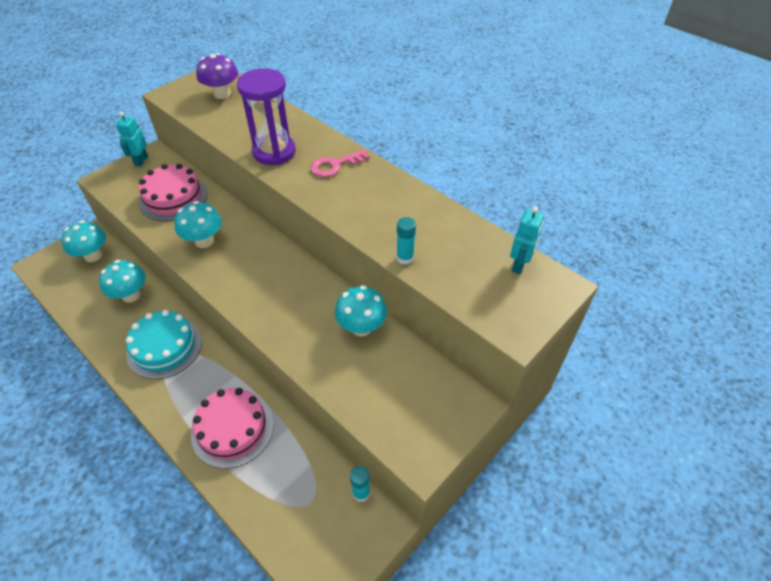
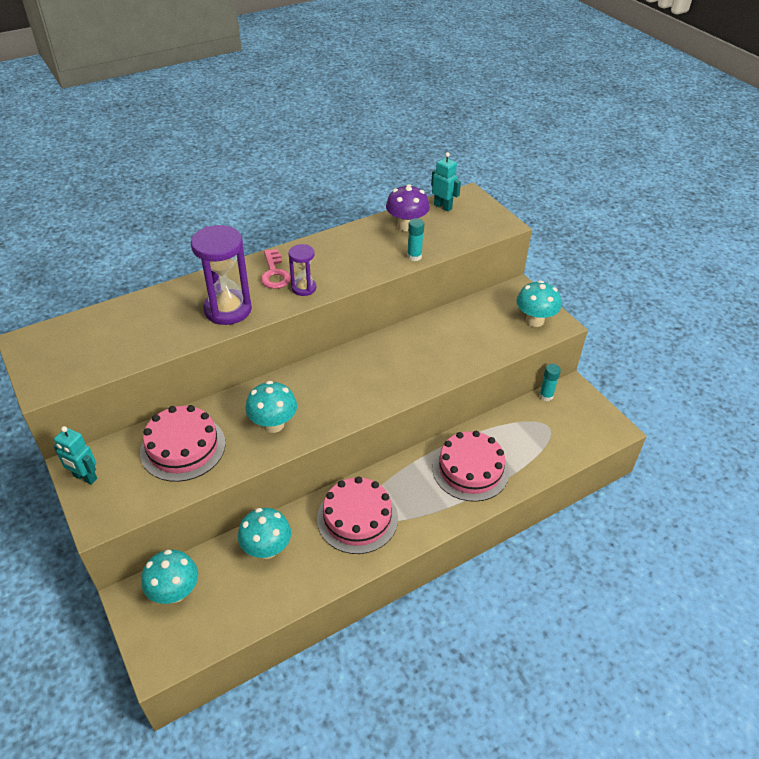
camera: 75 degrees left, 5 degrees down
turquoise cake [126,310,202,379] -> pink cake [317,476,398,554]
purple mushroom [196,53,238,99] -> purple mushroom moved to [386,184,430,231]
turquoise mushroom [335,285,387,337] -> turquoise mushroom moved to [516,281,561,327]
none -> purple hourglass [288,244,316,296]

